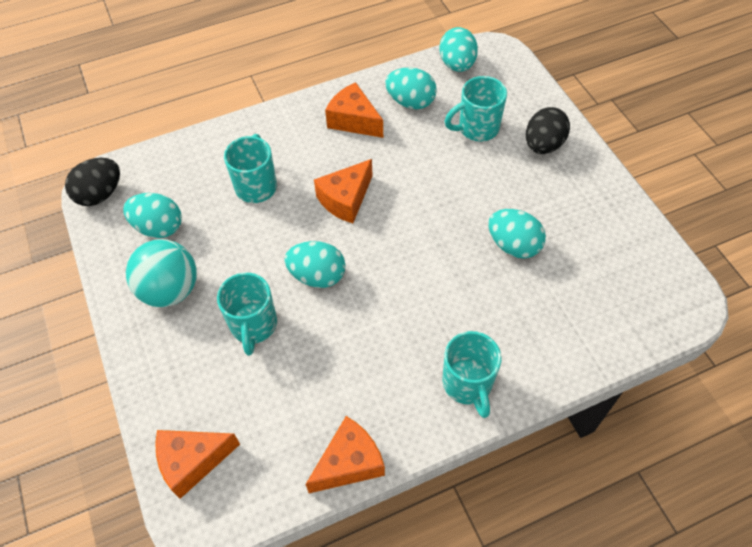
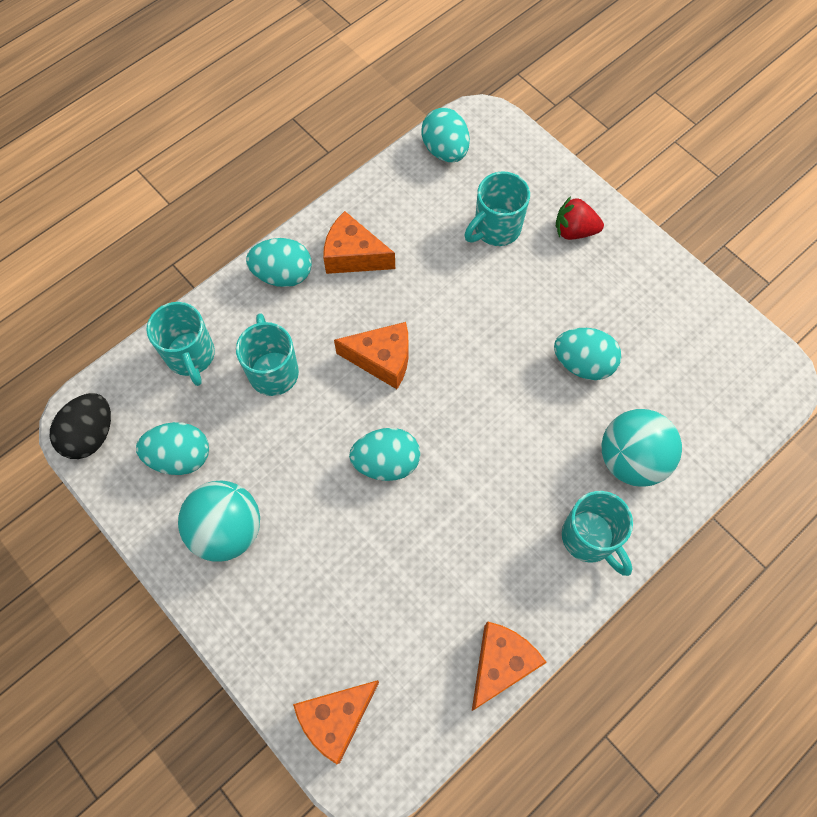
camera: 20 degrees left, 10 degrees up
turquoise mug [217,273,277,356] -> turquoise mug moved to [146,302,215,386]
orange cheese [314,159,373,223] -> orange cheese turned 105 degrees counterclockwise [334,322,408,389]
turquoise egg [385,68,437,109] -> turquoise egg moved to [246,238,312,287]
black egg [526,107,570,154] -> red strawberry [556,196,604,240]
none -> turquoise ball [602,409,682,487]

